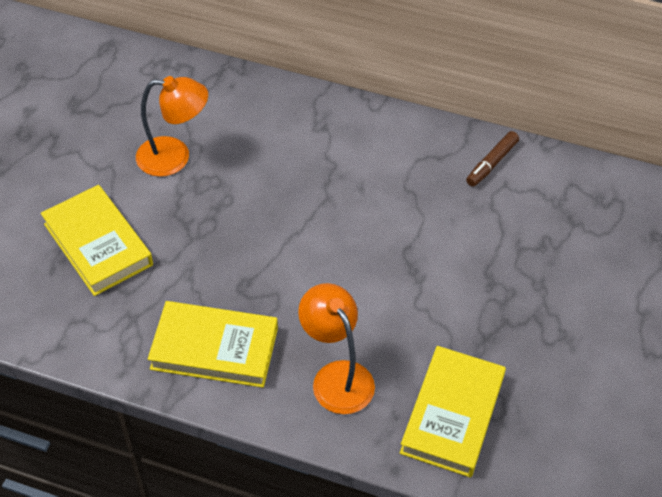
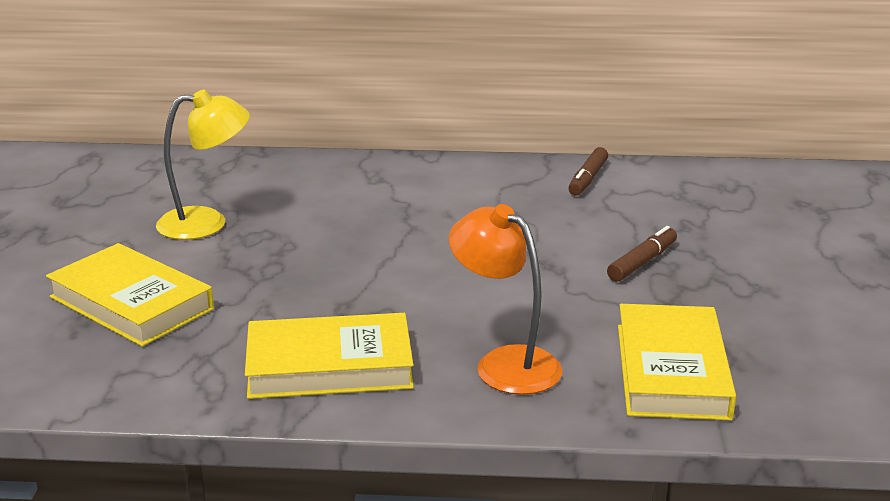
camera: 15 degrees left, 25 degrees down
orange lamp [136,76,208,177] -> yellow lamp [156,89,250,240]
none -> brown marker [607,226,677,282]

